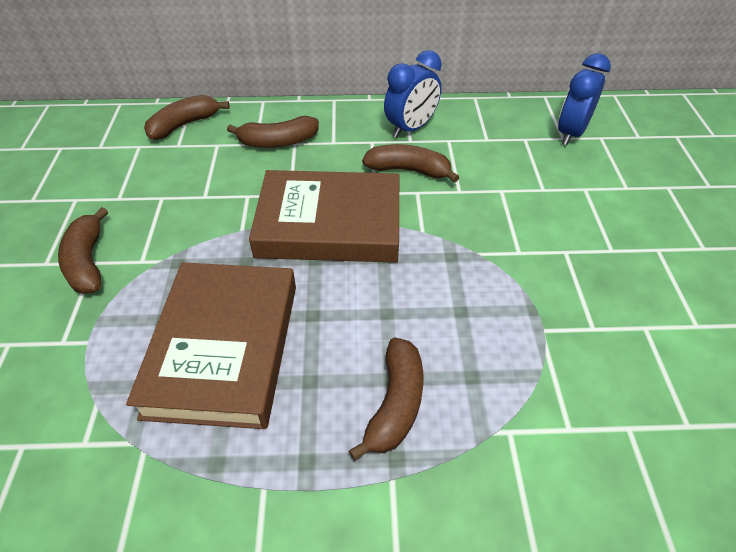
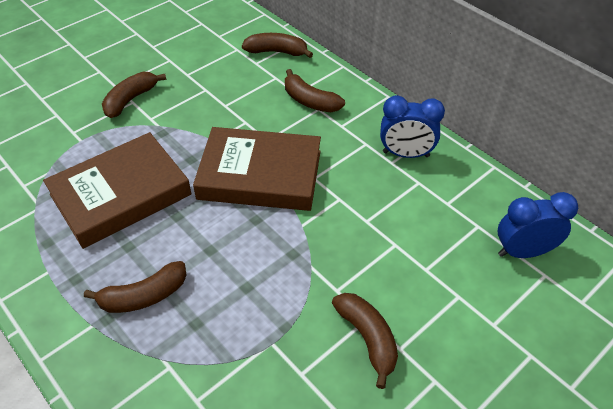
camera: 50 degrees right, 0 degrees up
brown book [249,170,399,263] -> brown book turned 45 degrees counterclockwise [193,127,321,211]
brown banana [362,144,459,183] -> brown banana moved to [332,293,398,389]

